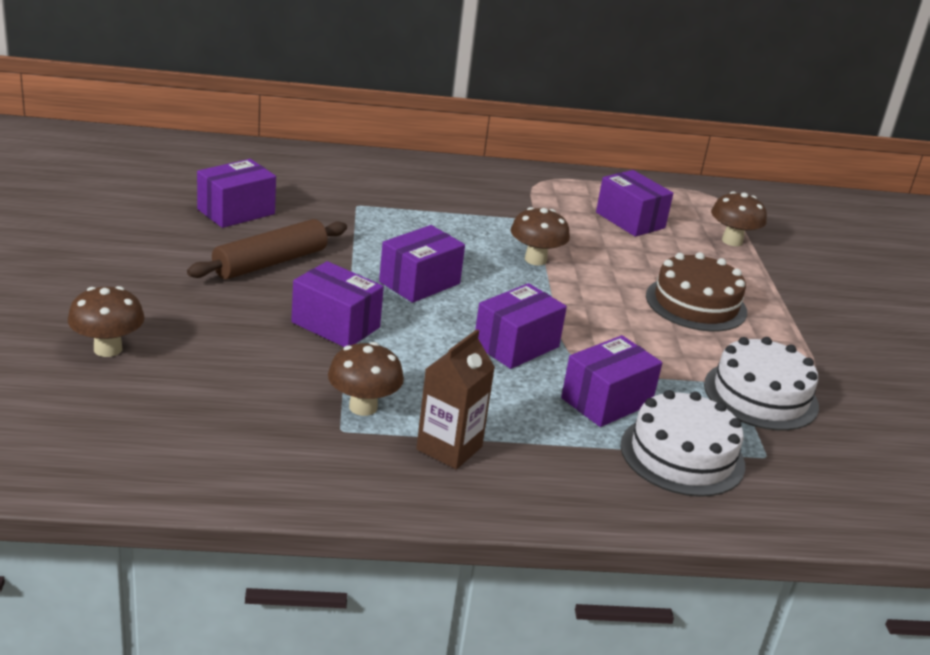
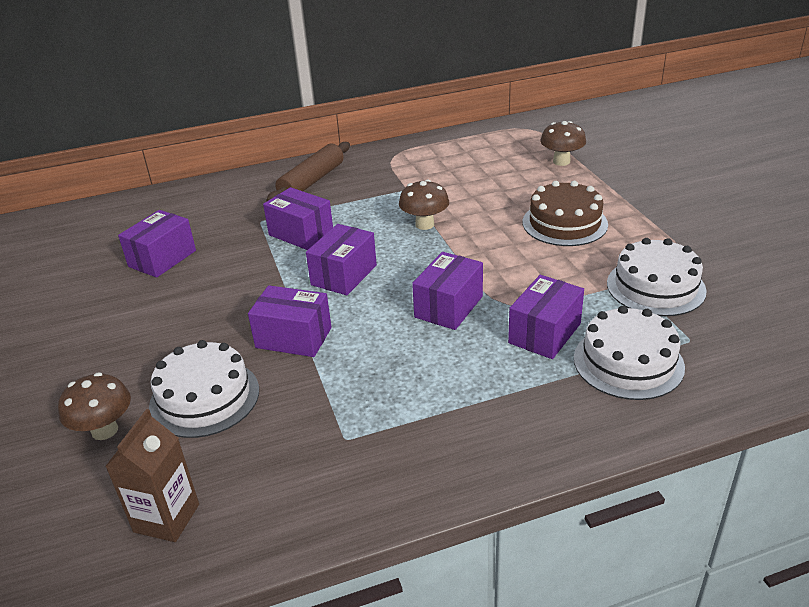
camera: 10 degrees left, 5 degrees up
brown rolling pin [187,219,347,279] -> brown rolling pin moved to [266,142,350,201]
brown mushroom [328,342,404,416] -> none
brown carton [416,329,495,469] -> brown carton moved to [105,409,199,542]
purple box [596,170,673,237] -> purple box moved to [263,187,333,250]
none -> white cake [149,340,259,438]

